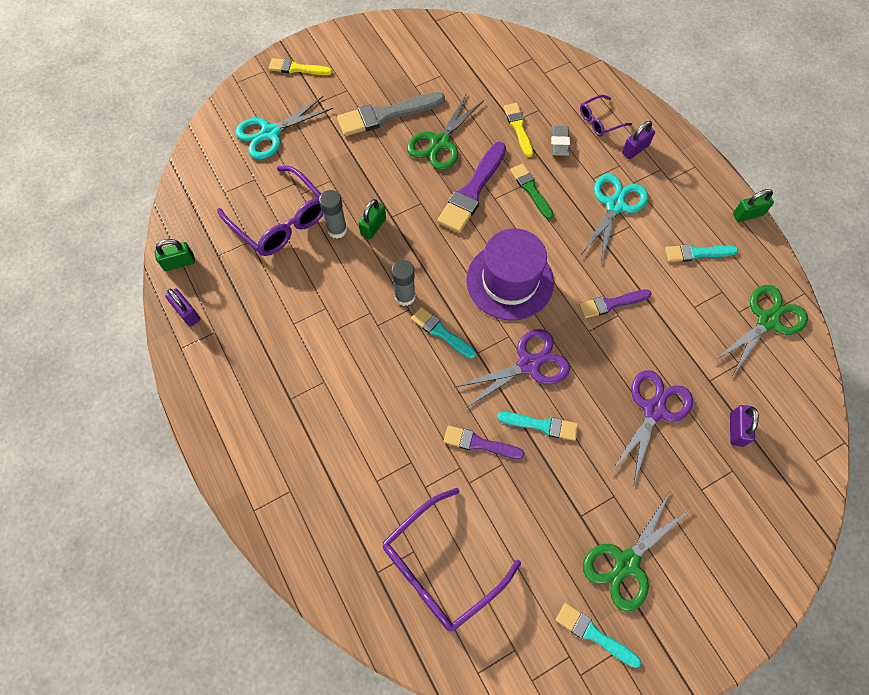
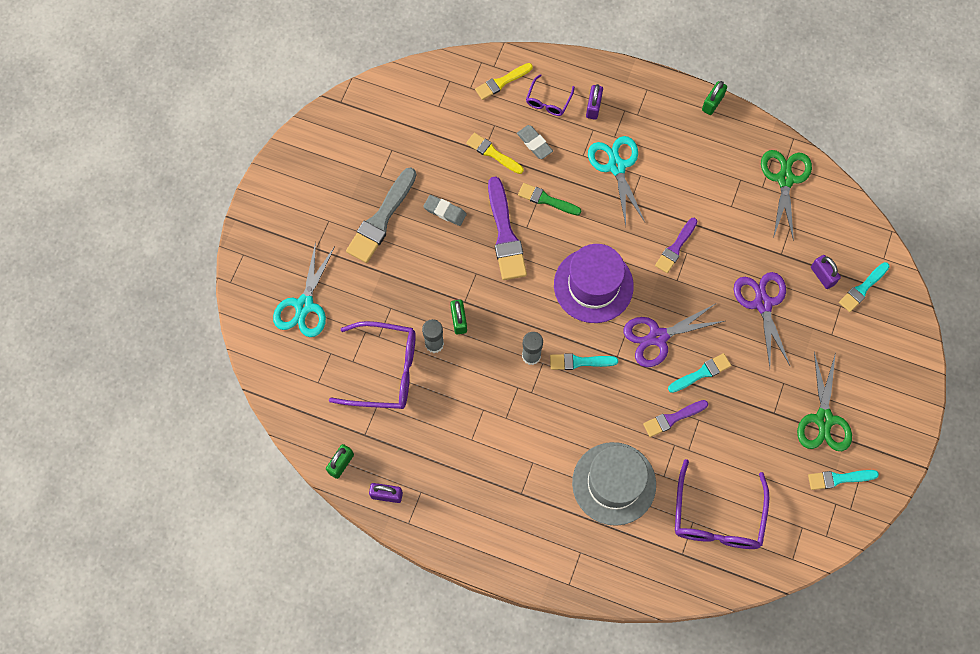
camera: 40 degrees left, 5 degrees up
yellow brush [269,58,332,75] -> yellow brush moved to [475,63,533,100]
green scissors [407,93,484,170] -> grey eraser [423,195,467,226]
purple scissors [455,329,570,409] -> purple scissors turned 135 degrees counterclockwise [623,304,724,367]
turquoise brush [665,244,738,262] -> turquoise brush moved to [839,262,890,312]
none -> grey hat [572,442,656,526]

